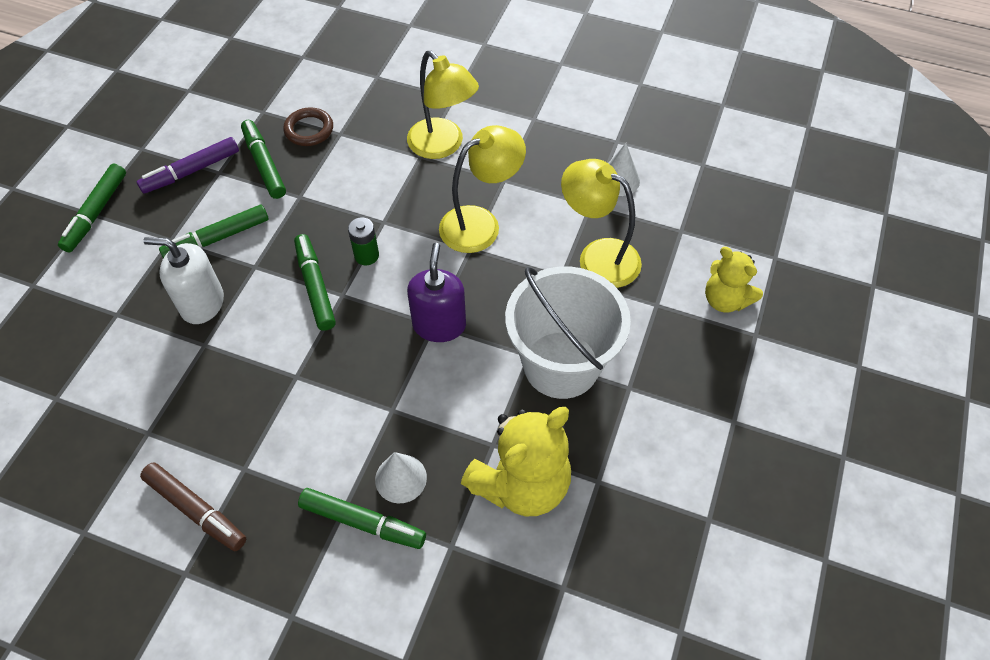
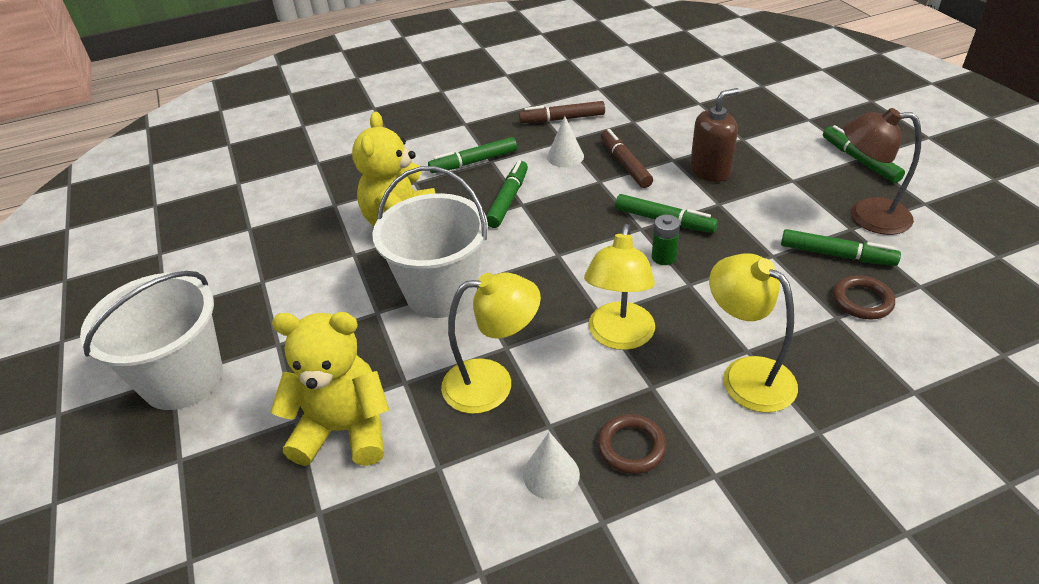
camera: 140 degrees right, 15 degrees down
purple marker [137,137,239,194] -> brown lamp [844,108,922,235]
white soap dispenser [143,237,224,324] -> brown soap dispenser [690,88,739,182]
green marker [159,205,269,258] -> green marker moved to [486,160,528,228]
white cone [375,452,427,504] -> white cone moved to [547,116,584,167]
yellow lamp [407,51,479,159] -> yellow lamp turned 45 degrees clockwise [709,253,798,413]
purple soap dispenser [407,243,466,342] -> none
yellow teddy bear [705,247,763,313] -> yellow teddy bear [270,312,389,466], size x1.64
none -> white bucket [80,271,223,410]
none -> brown ring [597,414,667,474]
none -> brown marker [601,129,653,188]

